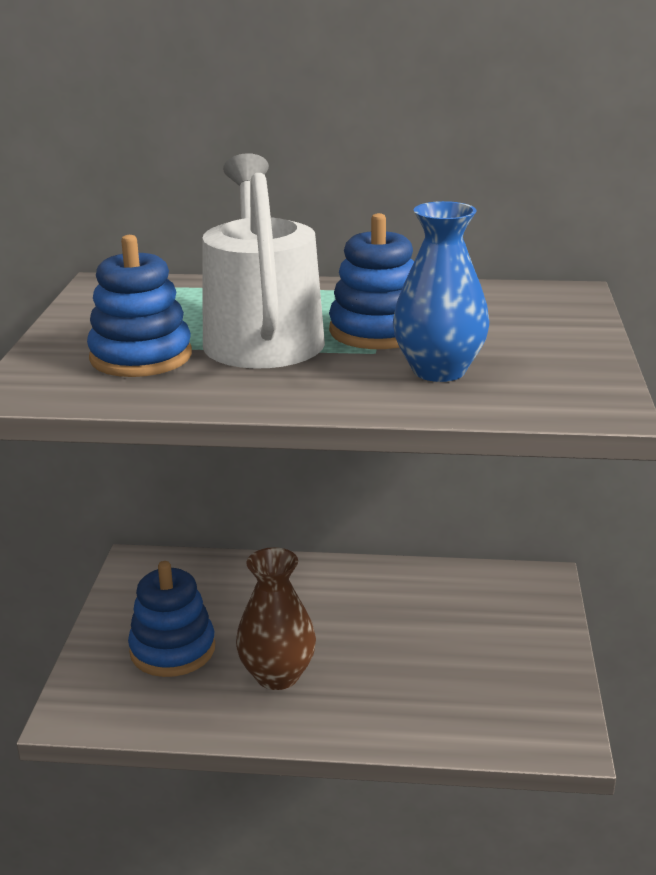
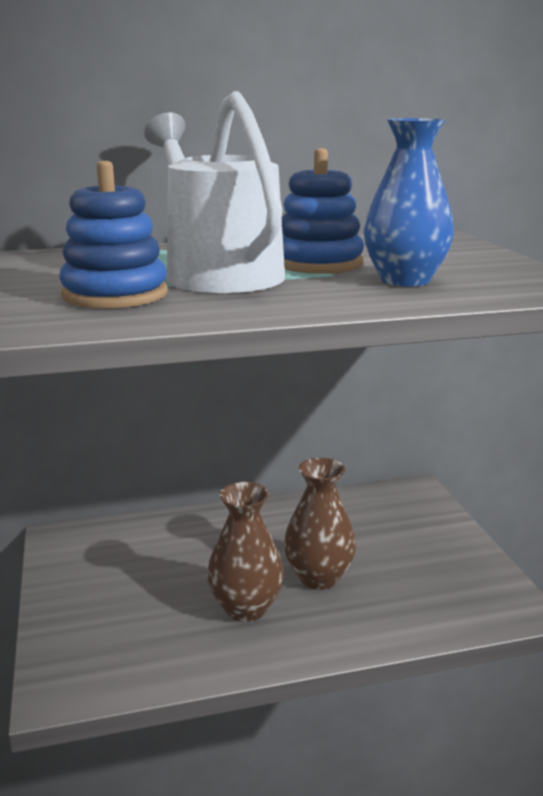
camera: 20 degrees left, 5 degrees down
blue stacking toy [128,561,215,677] -> none
none -> brown vase [284,458,356,590]

